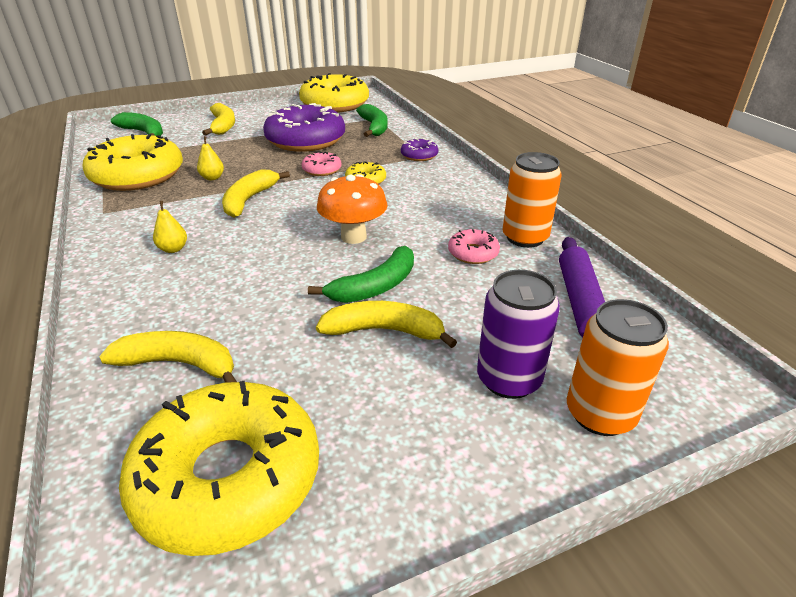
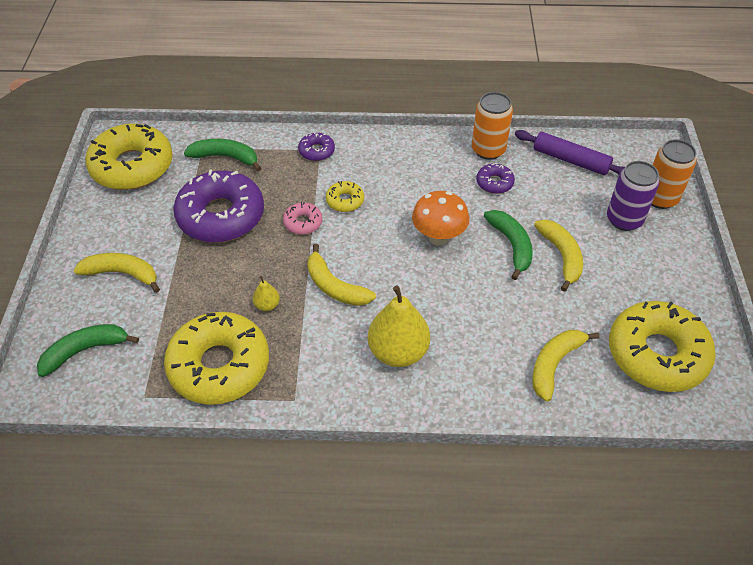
camera: 65 degrees left, 15 degrees up
yellow pear [153,201,187,253] -> yellow pear [368,286,430,367], size x2.20
yellow banana [316,301,457,348] -> yellow banana turned 135 degrees clockwise [534,219,583,292]
pink donut [448,229,500,264] -> purple donut [476,163,515,194]

